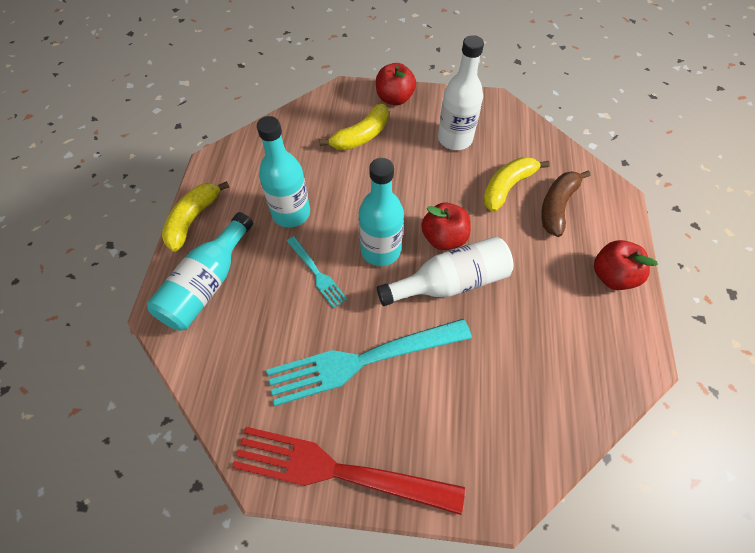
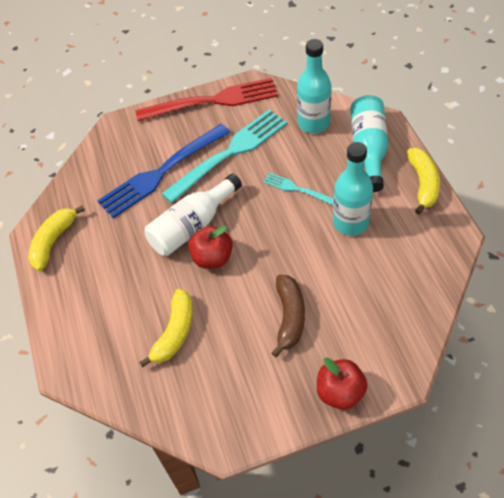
camera: 160 degrees right, 5 degrees down
yellow banana [319,103,389,150] -> yellow banana moved to [28,206,85,271]
turquoise bottle [358,158,404,266] -> turquoise bottle moved to [297,39,331,133]
white bottle [438,35,484,150] -> none
brown banana [541,170,591,237] -> brown banana moved to [272,275,305,357]
red apple [594,240,658,290] -> none
none -> blue fork [97,124,231,218]

